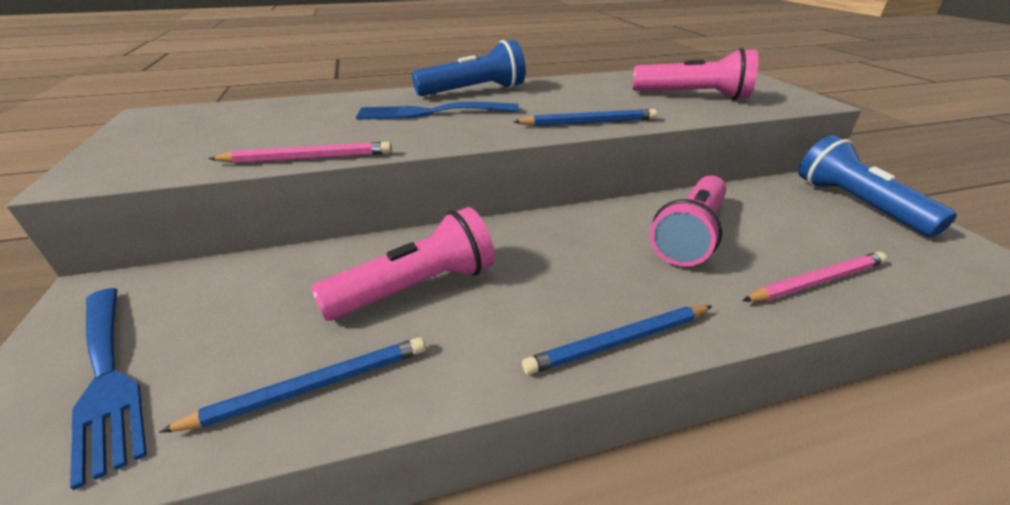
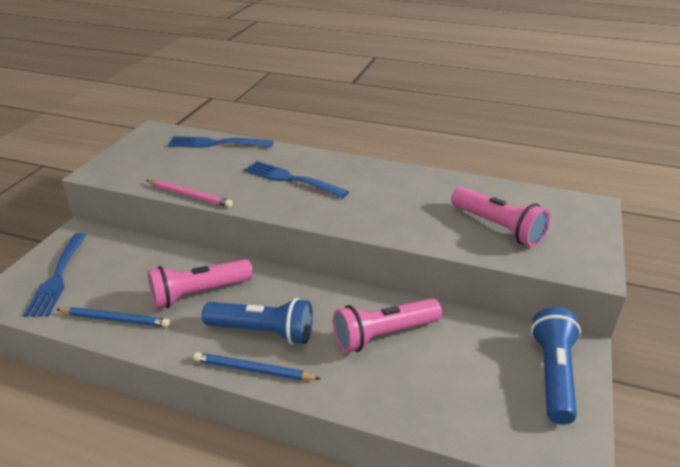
camera: 35 degrees right, 0 degrees up
pink flashlight [311,207,495,321] -> pink flashlight turned 150 degrees clockwise [148,259,253,309]
blue flashlight [412,40,526,96] -> blue flashlight moved to [202,298,313,345]
blue pencil [514,109,657,126] -> none
pink pencil [742,252,887,302] -> none
none -> blue fork [168,136,273,148]

